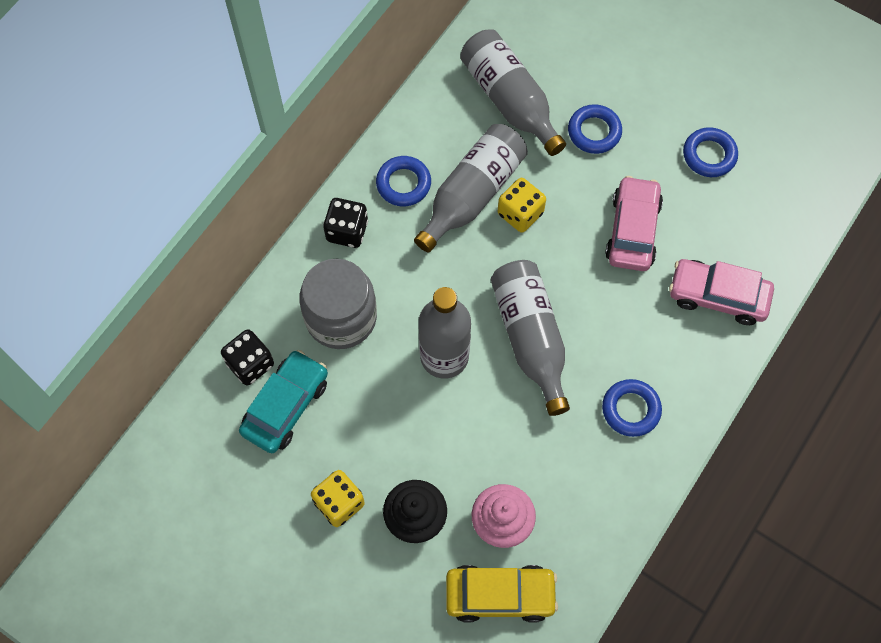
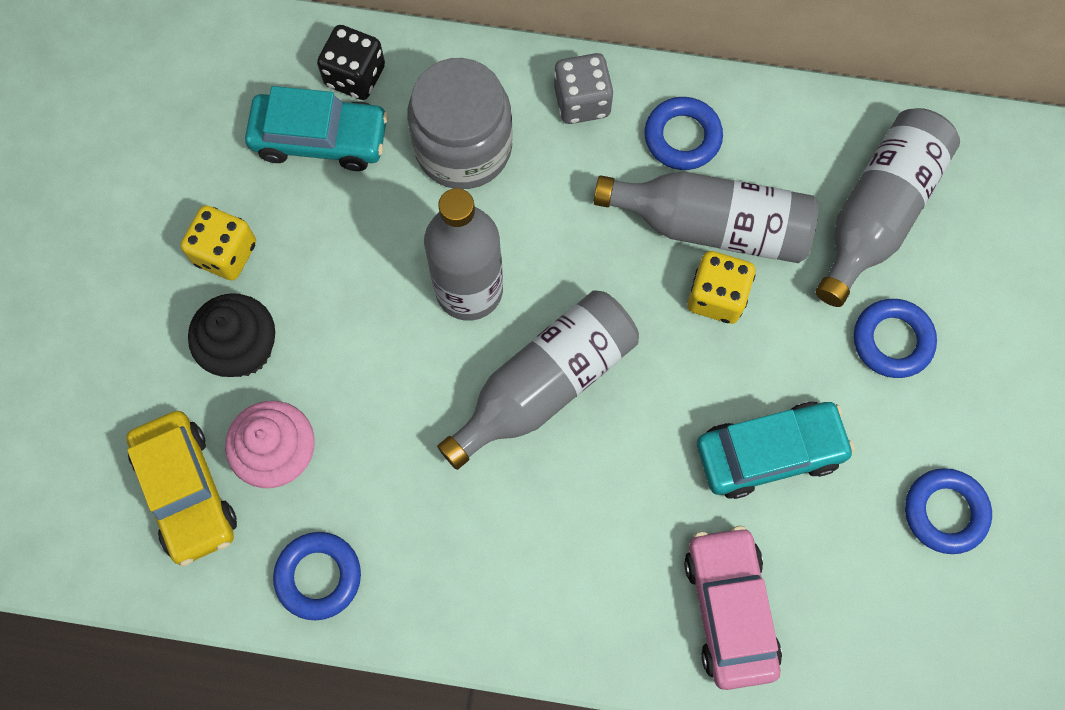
camera: 65 degrees right, 5 degrees up
black dice [323,198,368,248] -> grey dice [554,53,614,124]
blue ring [602,379,662,437] -> blue ring moved to [273,532,361,620]
pink car [605,176,663,271] -> turquoise car [697,402,855,499]

